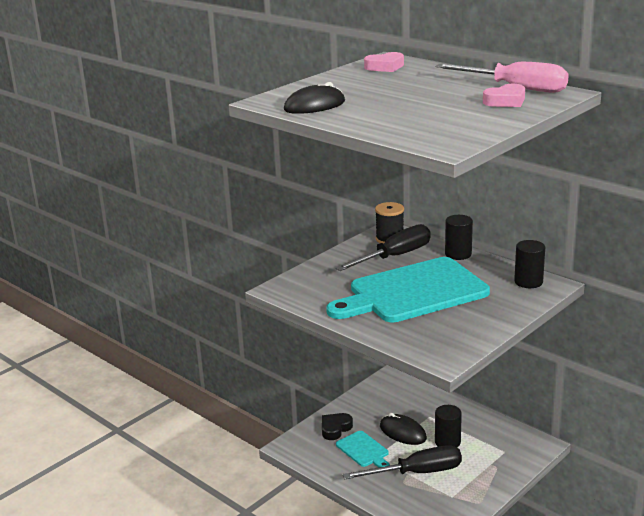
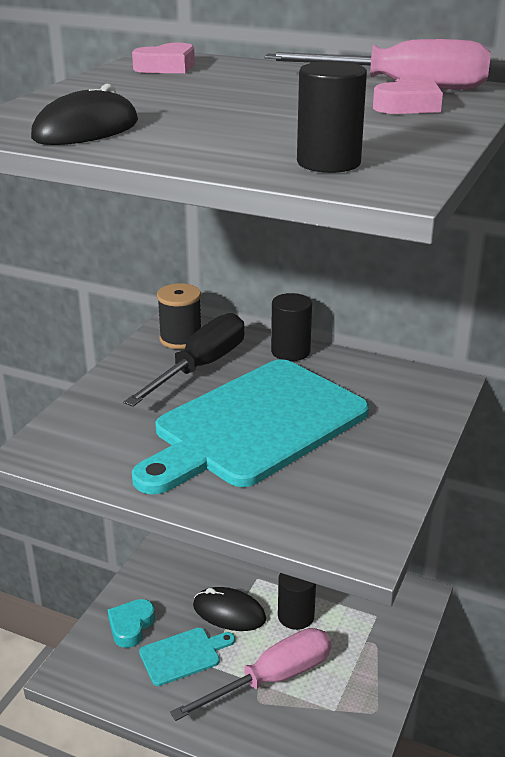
camera: 20 degrees left, 5 degrees up
black heart [322,413,353,440] -> turquoise heart [108,599,155,648]
turquoise cutting board [336,431,390,468] -> turquoise cutting board turned 60 degrees counterclockwise [139,628,235,686]
black screwdriver [343,445,462,479] -> pink screwdriver [170,628,331,721]
black cylinder [514,240,545,288] -> black cylinder moved to [297,61,367,173]

